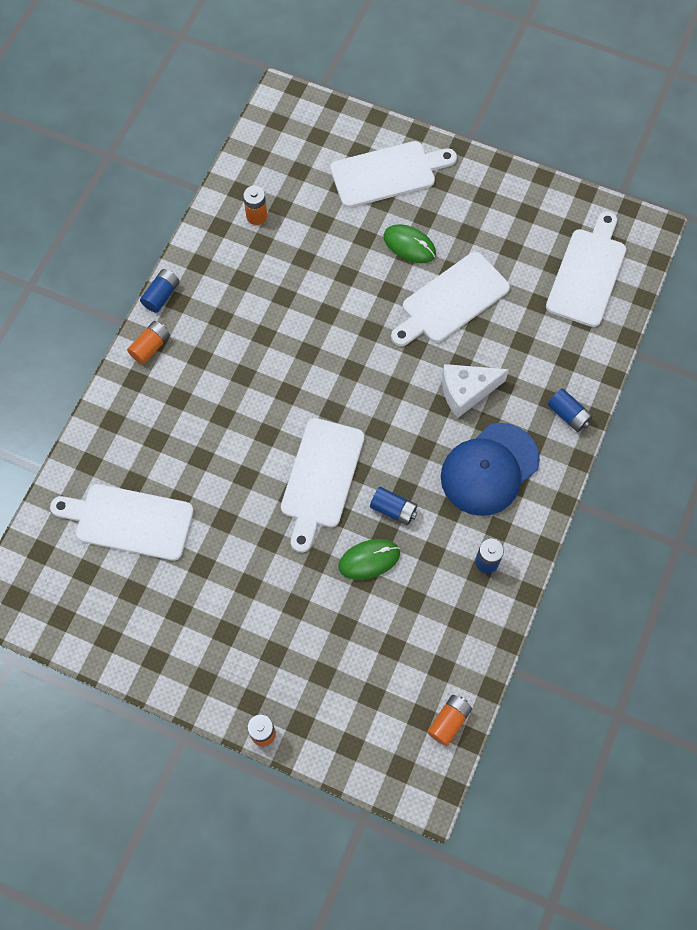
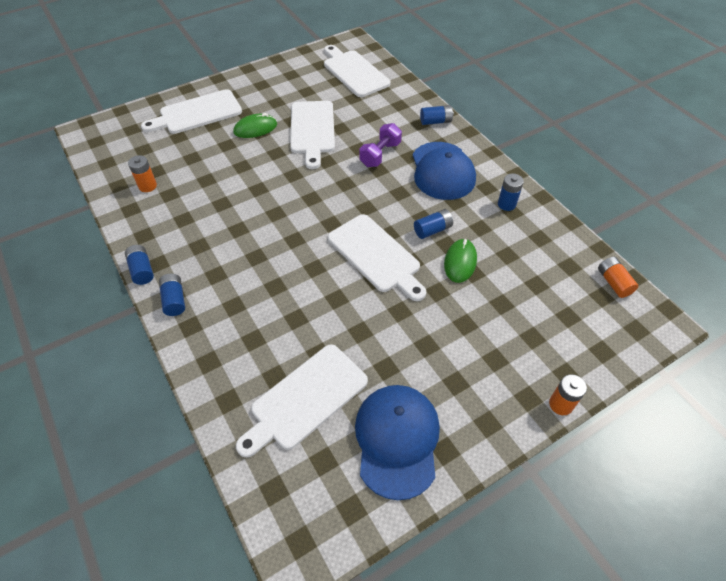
camera: 55 degrees left, 15 degrees down
orange battery [127,321,170,364] -> blue battery [159,274,185,316]
white cutting board [330,141,457,208] -> white cutting board turned 135 degrees counterclockwise [141,89,242,134]
white cheese [442,364,509,418] -> purple dumbbell [359,123,402,167]
none -> blue cap [355,385,440,500]

